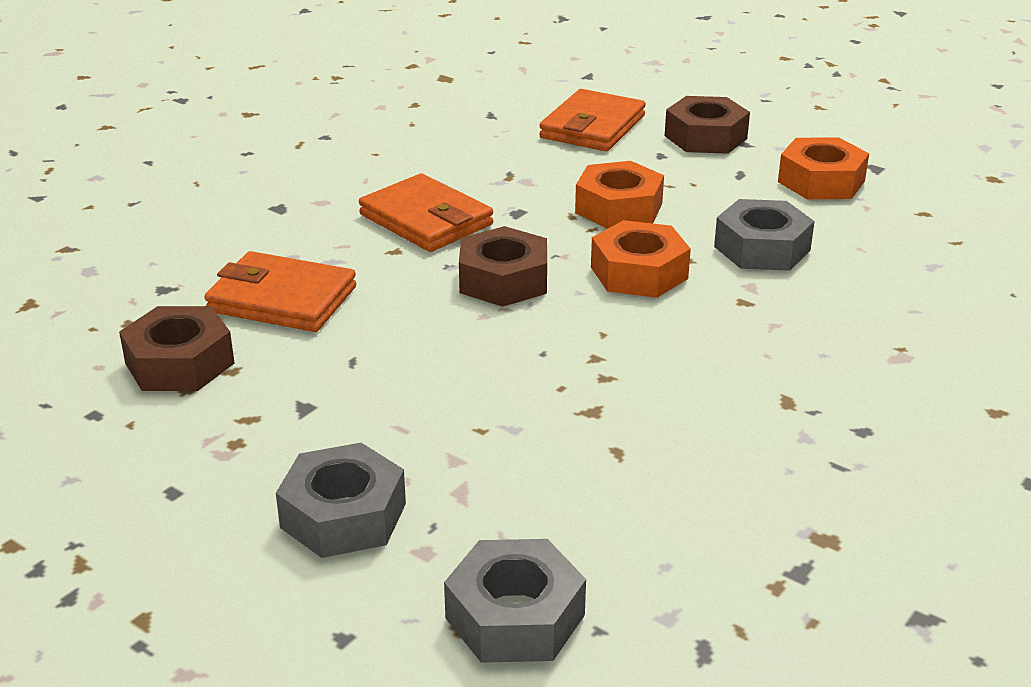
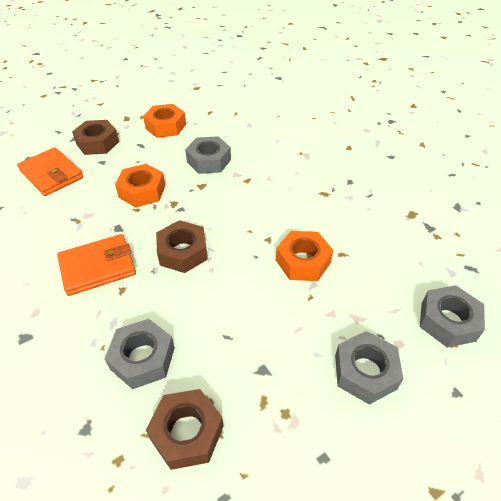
camera: 70 degrees left, 15 degrees up
orange wallet [205,251,356,332] -> grey nut [104,319,175,389]
orange nut [591,220,691,298] -> orange nut moved to [276,231,333,281]

